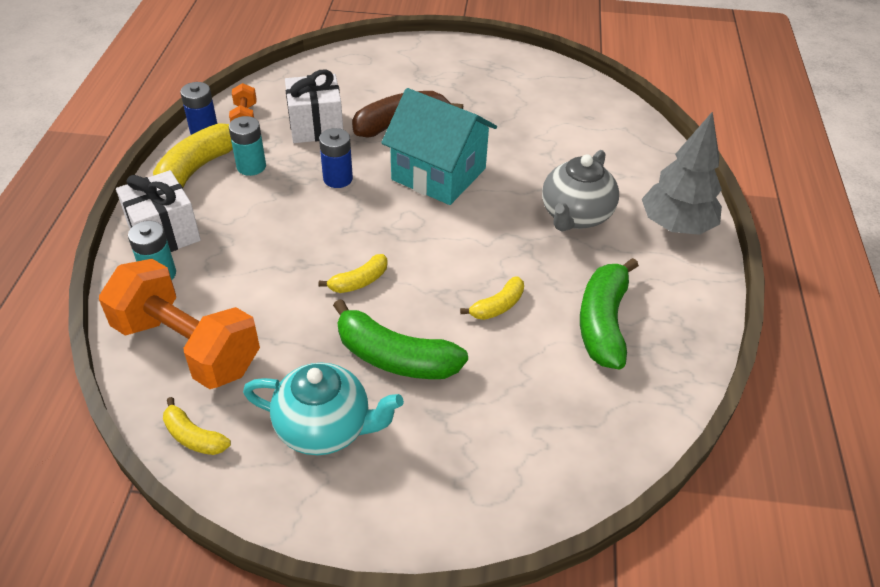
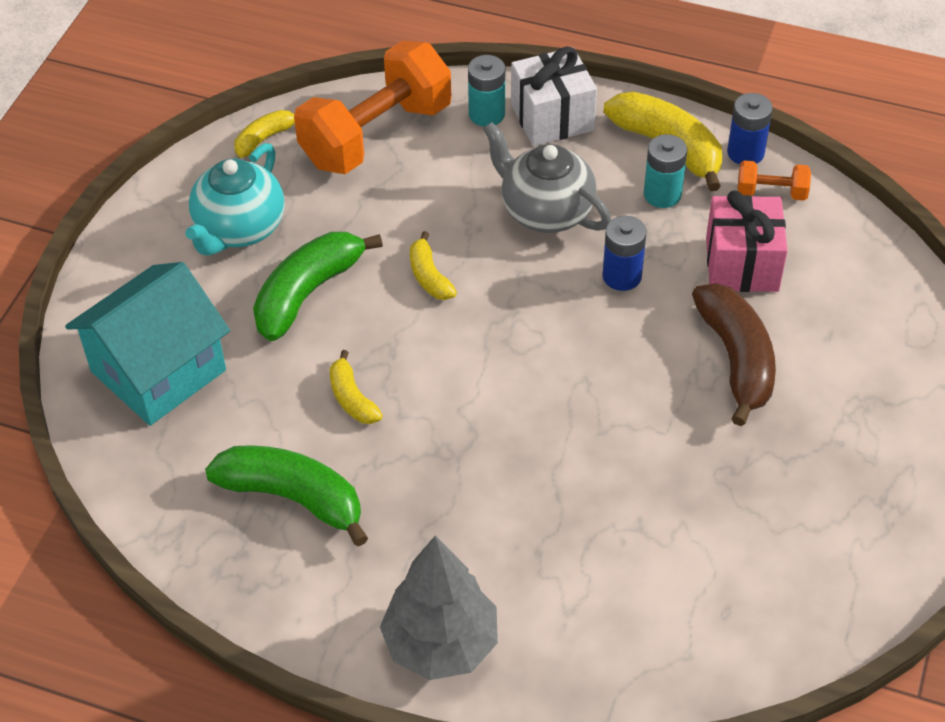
camera: 105 degrees right, 5 degrees up
white gift [285,70,343,143] -> pink gift [706,190,788,292]
turquoise house [381,88,497,205] -> turquoise house moved to [65,262,230,426]
grey teapot [542,150,619,232] -> grey teapot moved to [483,122,611,233]

